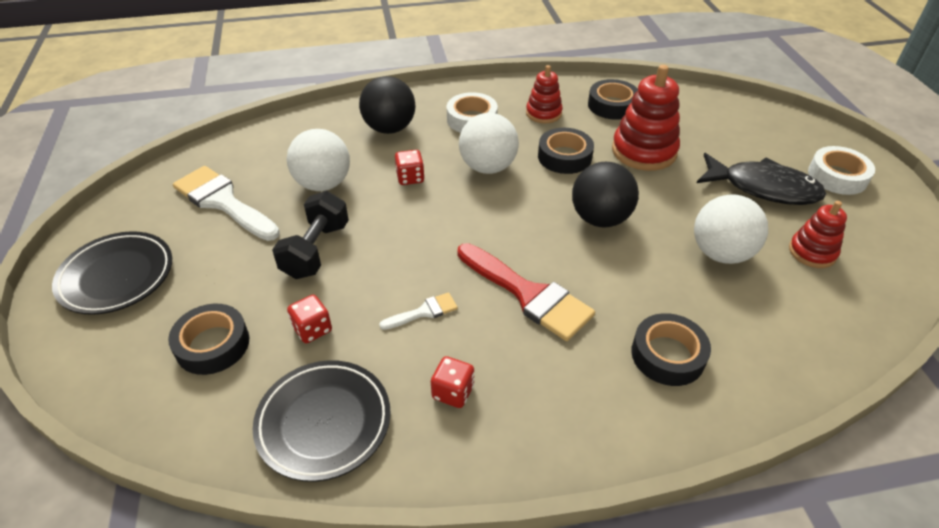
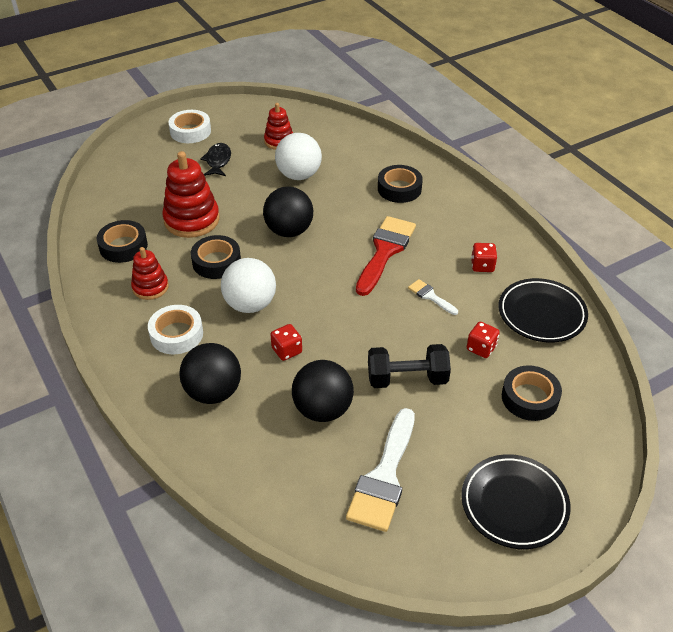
camera: 110 degrees left, 0 degrees up
white ball [287,129,350,191] -> black ball [292,360,354,422]
black fish [697,153,826,205] -> black fish [200,143,231,176], size x0.59

